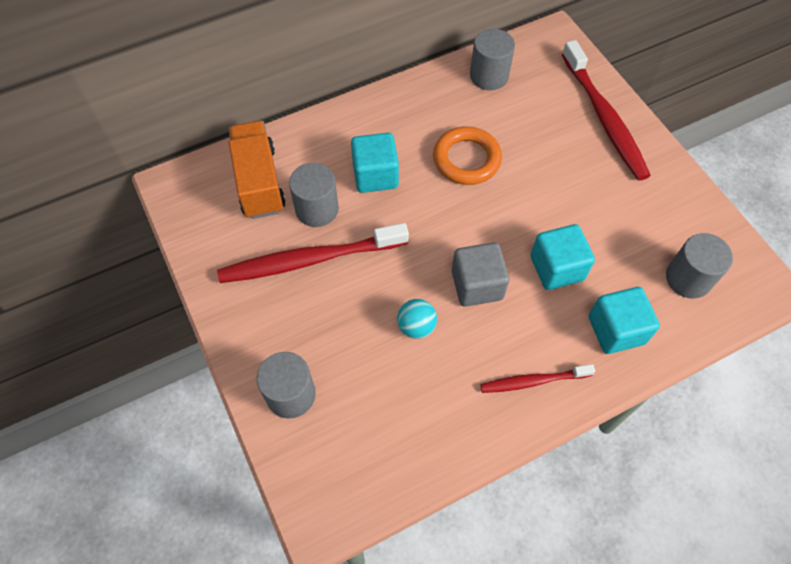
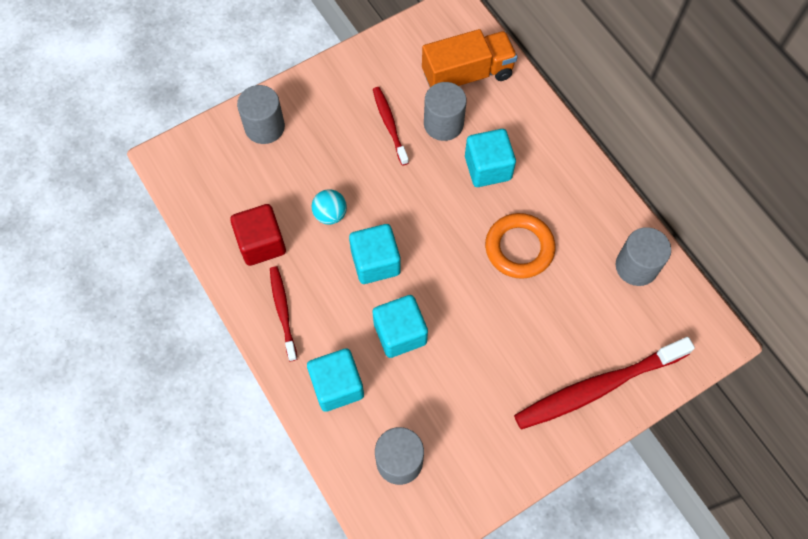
camera: 85 degrees right, 5 degrees up
red toothbrush [217,223,409,283] -> red toothbrush [373,87,409,166], size x0.55
grey cube [452,242,509,307] -> turquoise cube [349,224,401,284]
none -> red cube [230,204,286,266]

